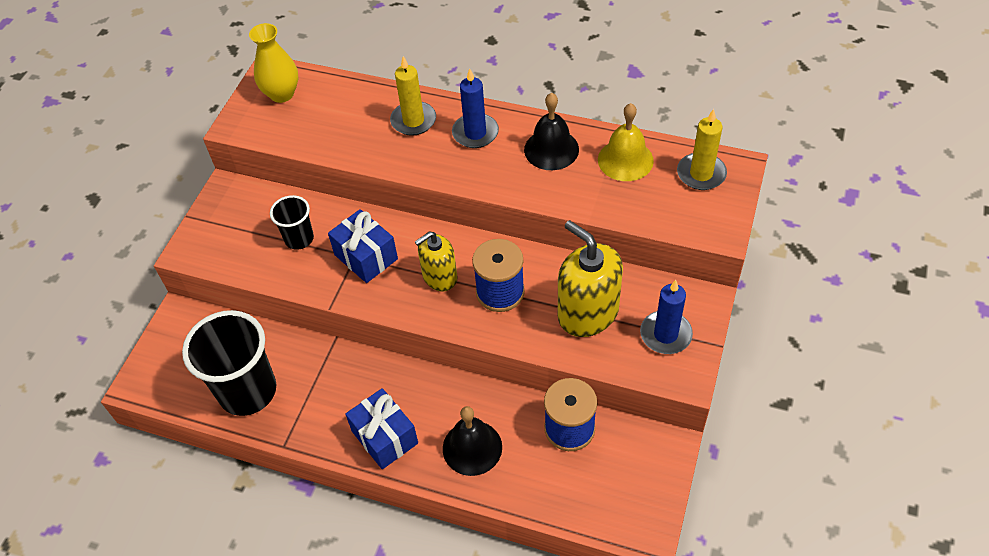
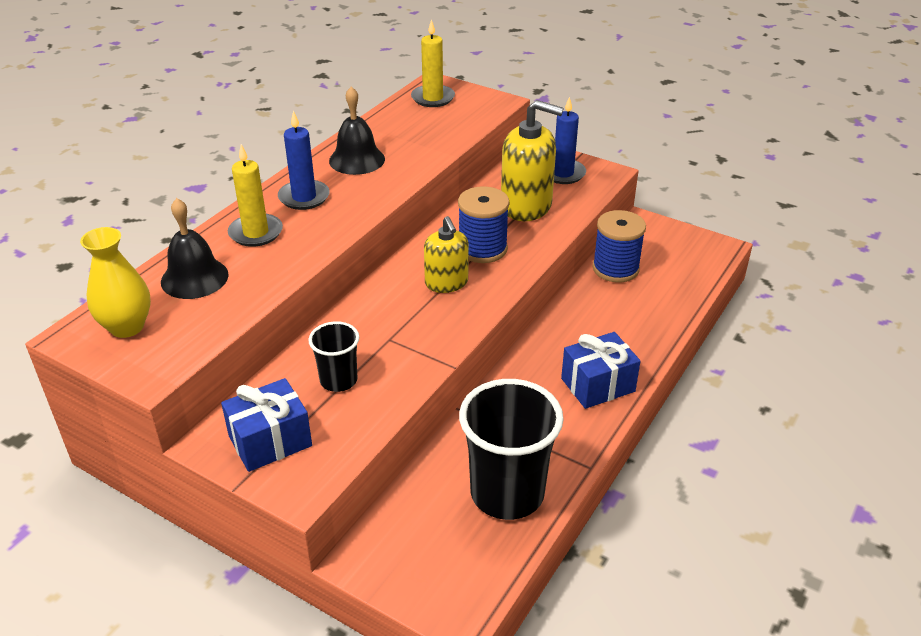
camera: 80 degrees left, 15 degrees down
blue gift [328,209,398,283] -> blue gift moved to [221,378,312,472]
black bell [443,406,502,476] -> black bell moved to [161,198,229,299]
yellow soap dispenser [558,220,623,337] -> yellow soap dispenser turned 135 degrees counterclockwise [501,100,564,221]
yellow bell [598,103,654,181] -> none

